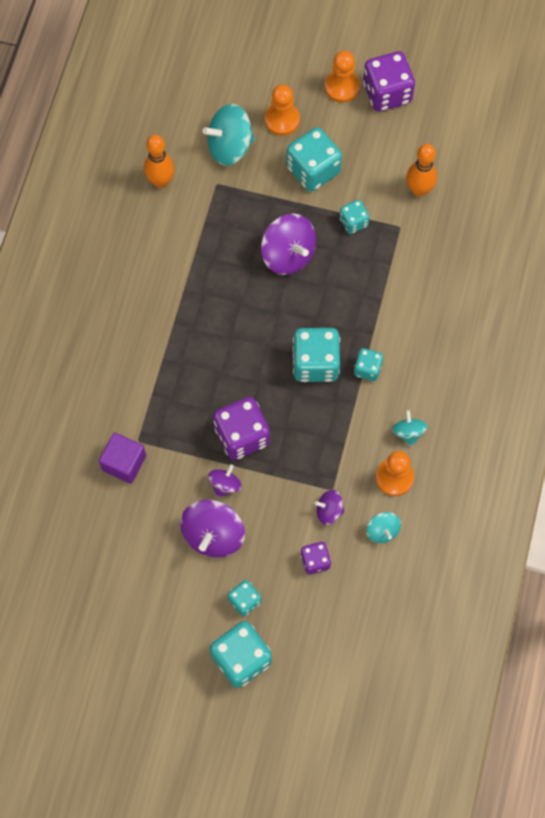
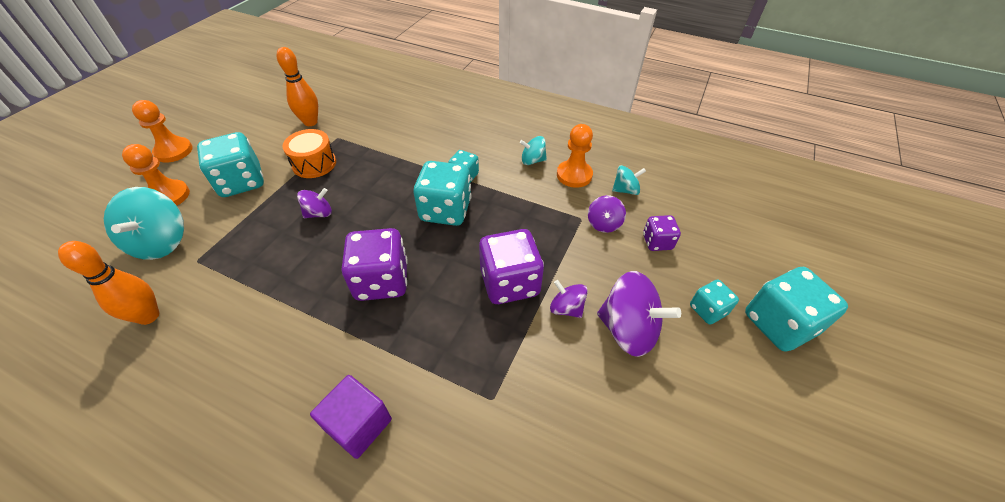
camera: 80 degrees left, 20 degrees down
purple cube [99,432,146,484] -> purple cube moved to [310,375,392,459]
purple spinning top [261,214,316,275] -> purple spinning top [297,188,332,218], size x0.54
turquoise dice [339,200,370,234] -> orange drum [282,129,336,178]
purple dice [363,51,415,112] -> purple dice moved to [342,228,408,301]

